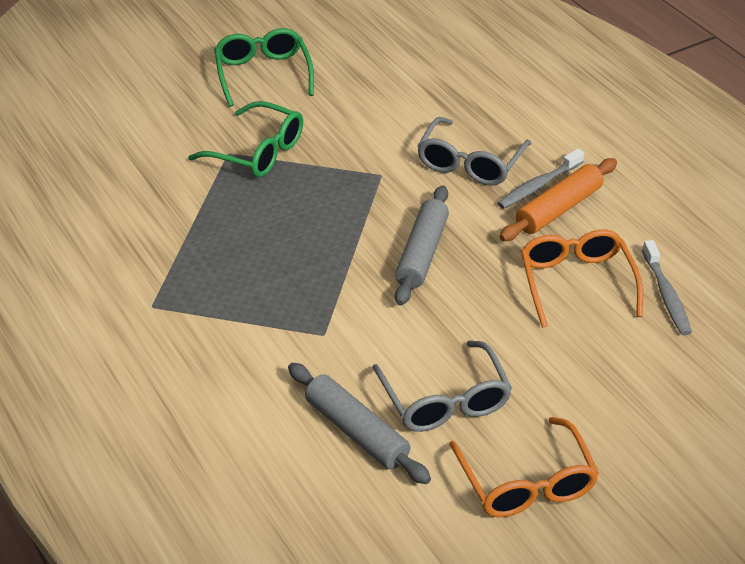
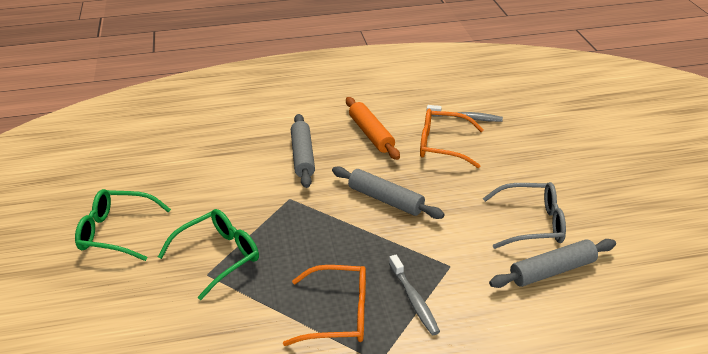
camera: 70 degrees left, 5 degrees down
grey glasses [417,117,531,186] -> grey rolling pin [291,114,315,188]
orange glasses [449,417,599,517] -> orange glasses moved to [283,265,366,346]
grey toothbrush [497,149,584,209] -> grey toothbrush moved to [389,255,440,335]

